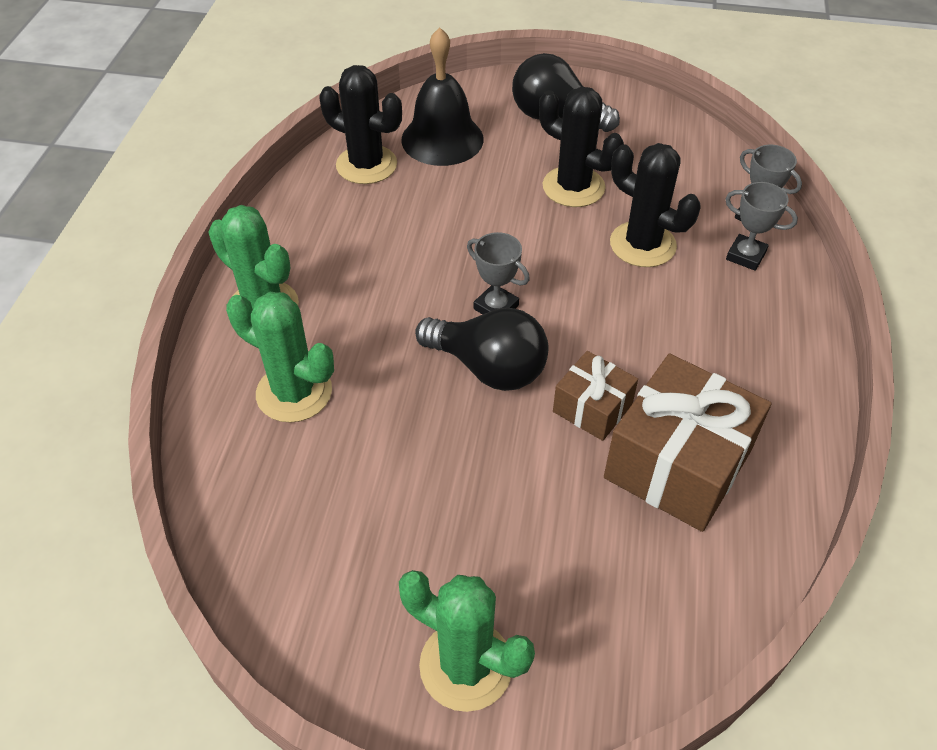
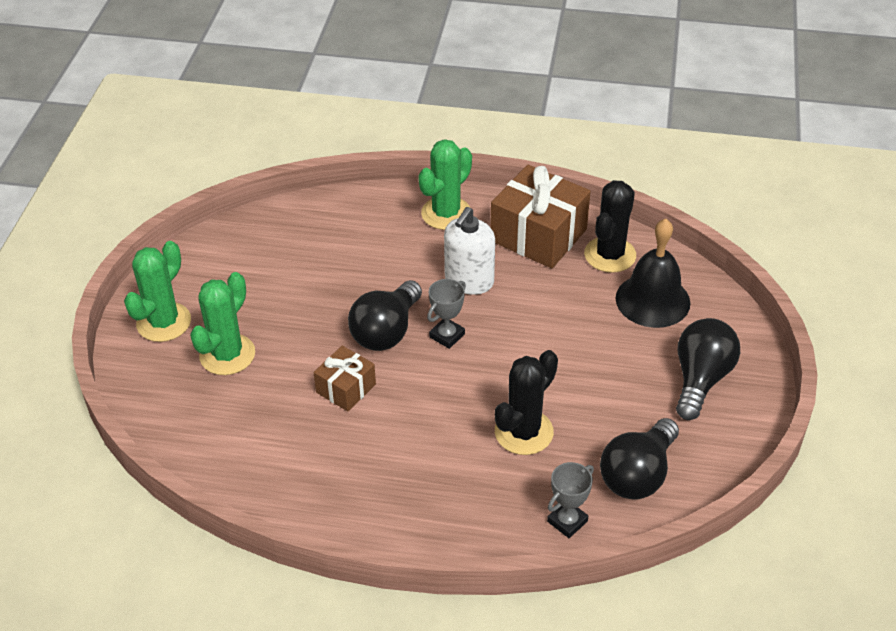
camera: 90 degrees right, 5 degrees down
green cactus [226,292,334,423] -> green cactus moved to [190,272,255,375]
black cactus [539,87,624,207] -> none
brown gift [604,353,771,532] -> brown gift moved to [490,165,591,268]
grey trophy [725,182,798,271] -> none
none -> white soap dispenser [444,207,495,295]
none -> black light bulb [600,418,679,499]

